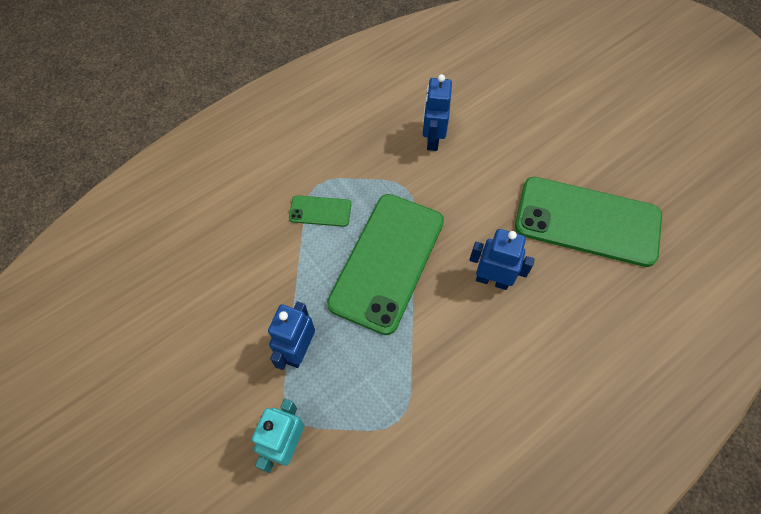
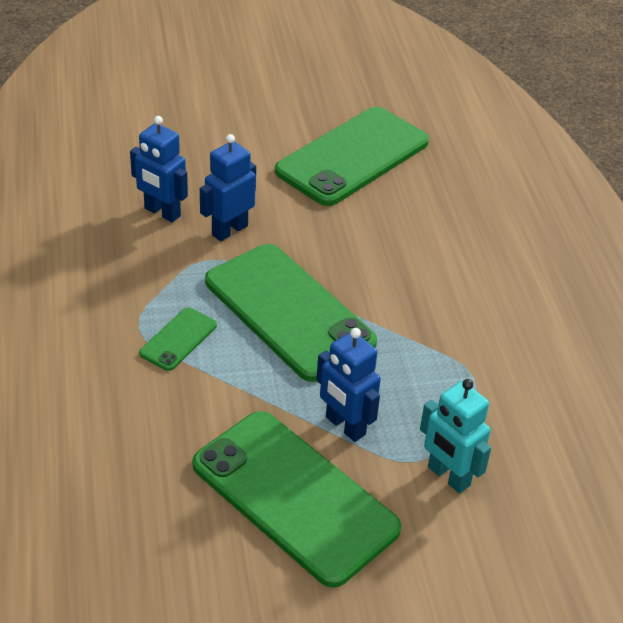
camera: 65 degrees left, 20 degrees down
blue robot [469,229,535,290] -> blue robot moved to [200,134,256,241]
none -> green phone [192,411,401,588]

